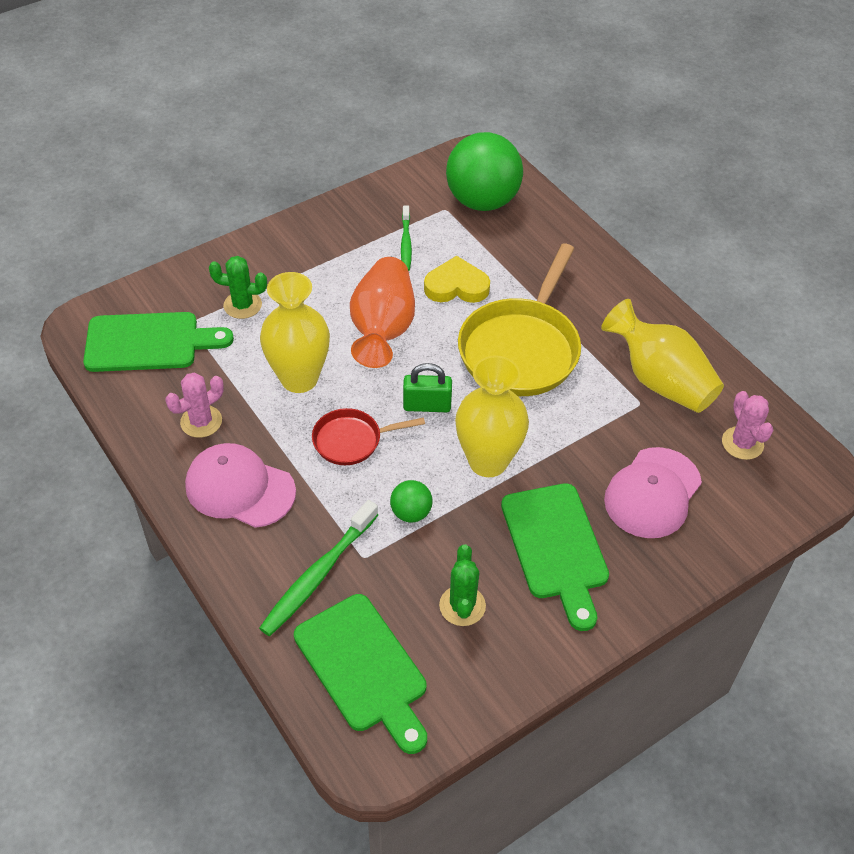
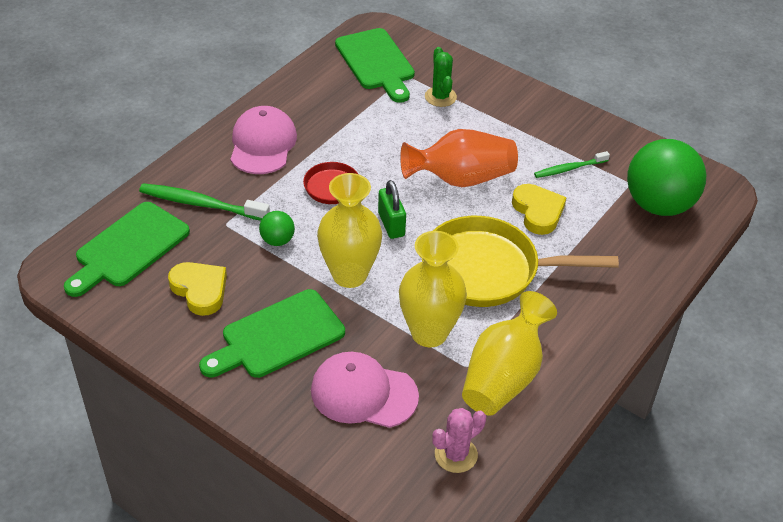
camera: 70 degrees right, 5 degrees down
pink cactus [165,373,224,438] -> none
yellow vase [260,272,330,393] -> yellow vase moved to [399,231,467,347]
green cactus [439,544,486,626] -> yellow heart [168,262,227,316]

